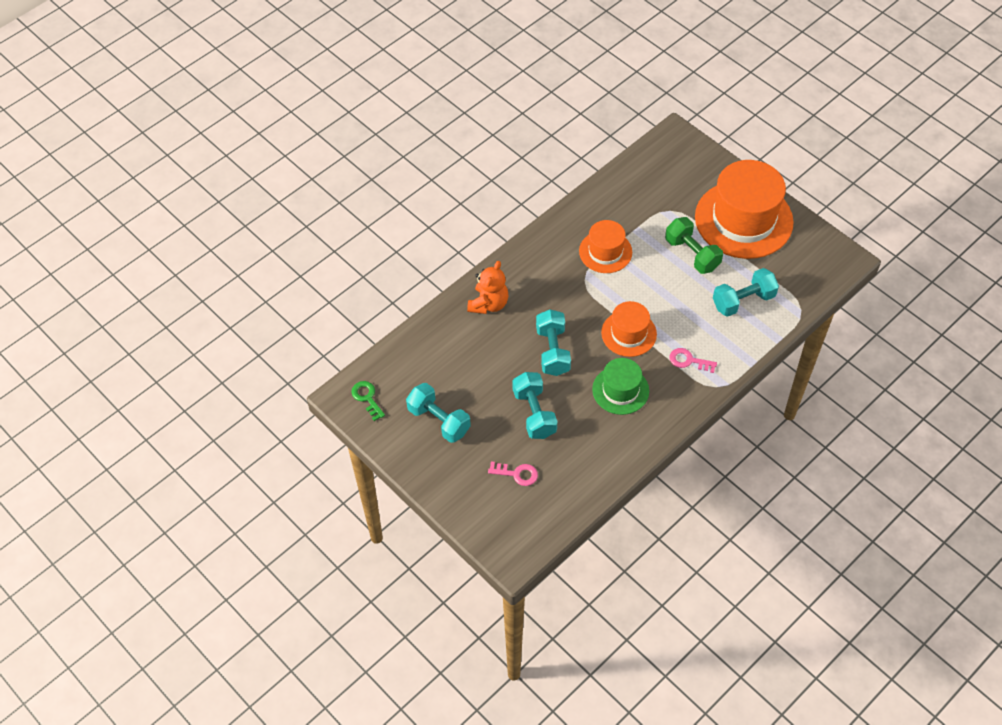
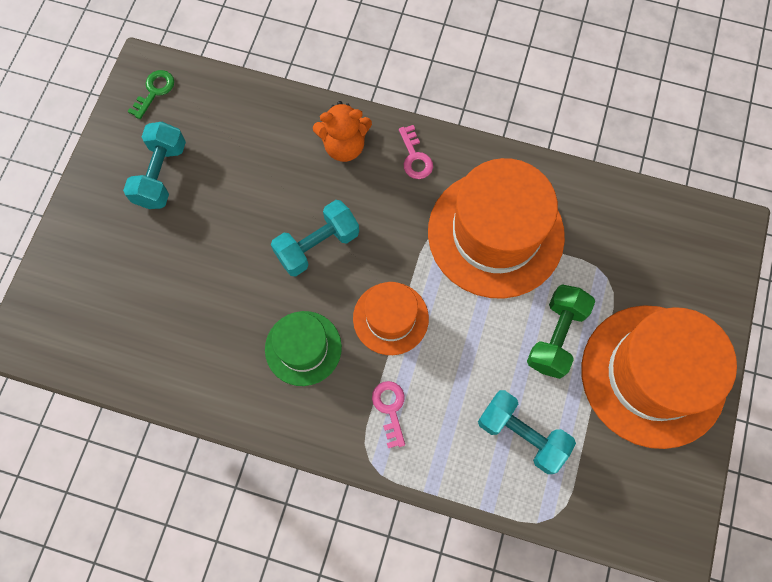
camera: 60 degrees right, 15 degrees up
pink key [488,461,538,486] -> pink key moved to [399,125,433,179]
turquoise dumbbell [513,372,558,439] -> none
orange hat [579,220,632,273] -> orange hat [428,158,565,299], size x1.86

